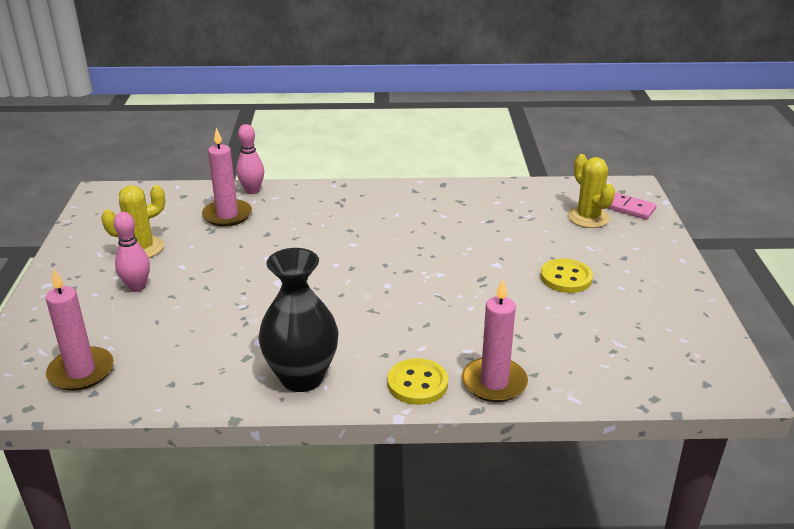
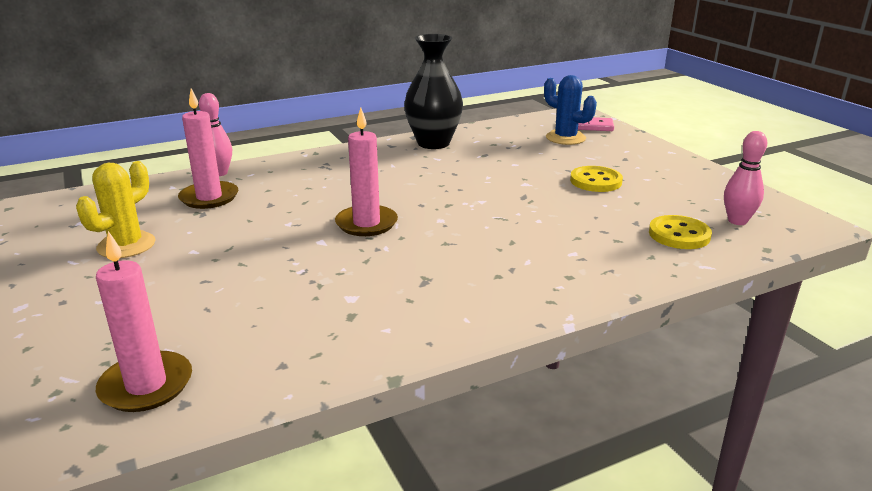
camera: 25 degrees left, 5 degrees down
pink bowling pin [113,212,150,292] -> pink bowling pin moved to [724,131,767,225]
black vase [258,248,339,392] -> black vase moved to [404,34,463,149]
yellow button [387,358,448,405] -> yellow button moved to [649,215,712,249]
pink candle [462,279,528,402] -> pink candle moved to [335,107,398,236]
yellow cactus [568,154,615,228] -> blue cactus [544,75,597,145]

